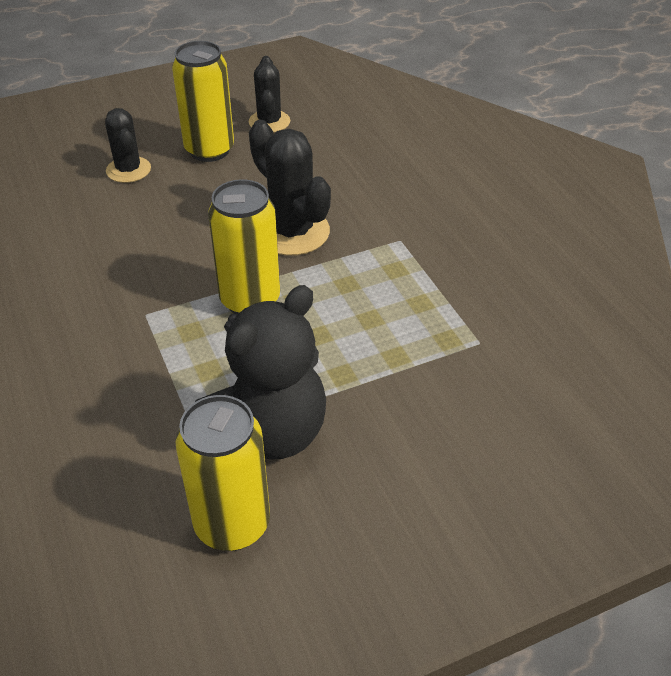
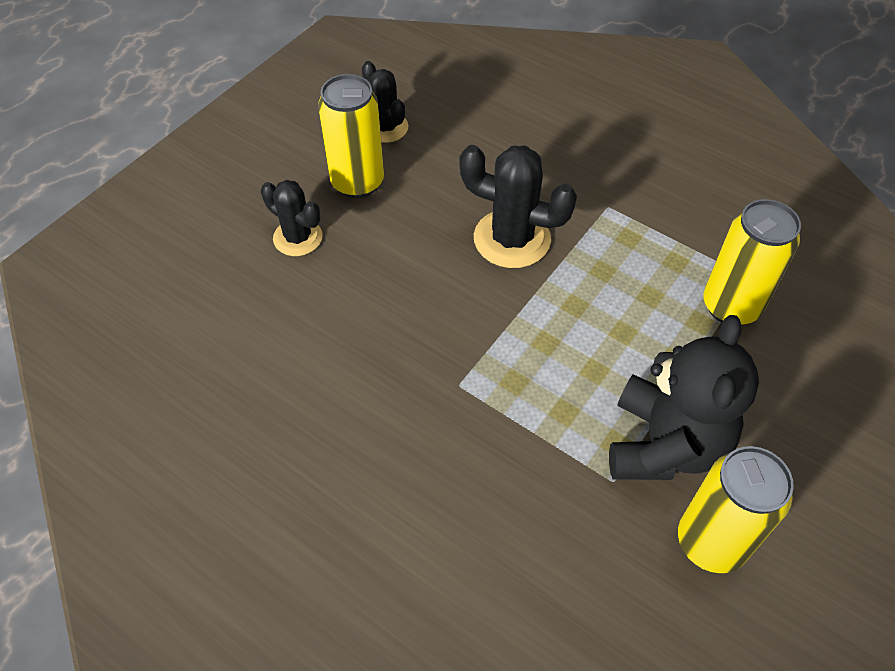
camera: 30 degrees left, 10 degrees up
yellow can [208,179,280,315] -> yellow can moved to [703,199,801,325]

